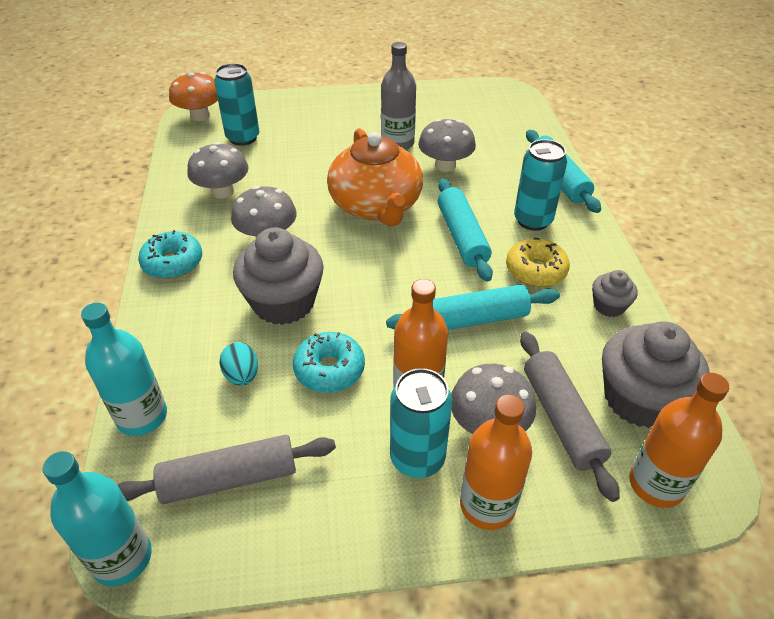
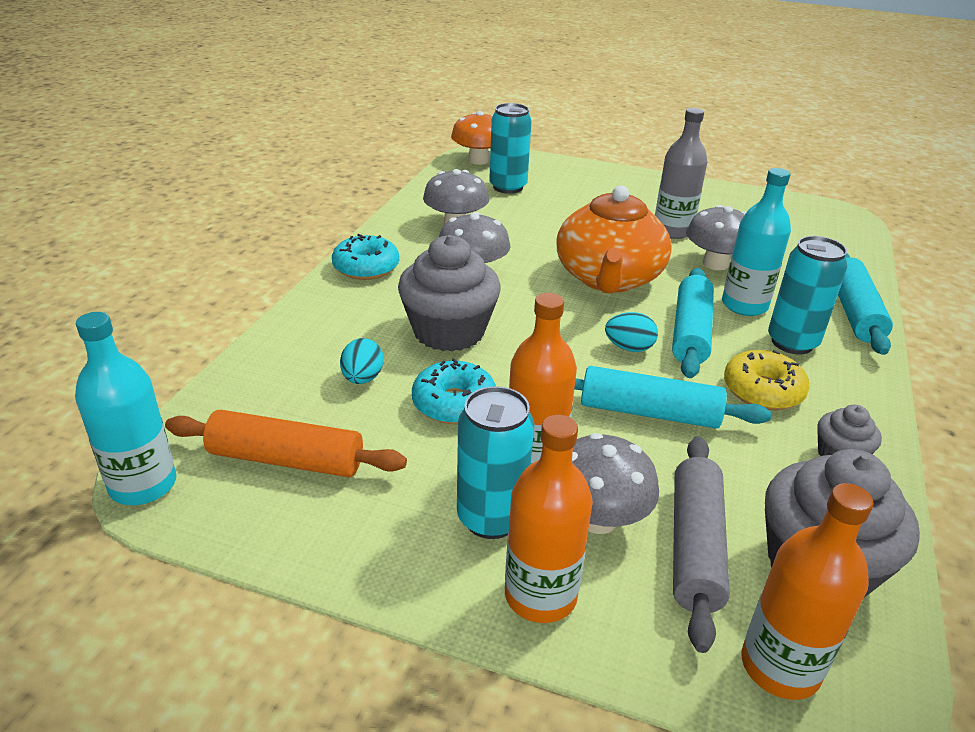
camera: 25 degrees right, 10 degrees down
turquoise bottle [81,303,167,436] -> turquoise bottle moved to [722,168,791,316]
grey rolling pin [118,435,336,504] -> orange rolling pin [165,410,407,477]
none -> turquoise egg [605,312,658,352]

